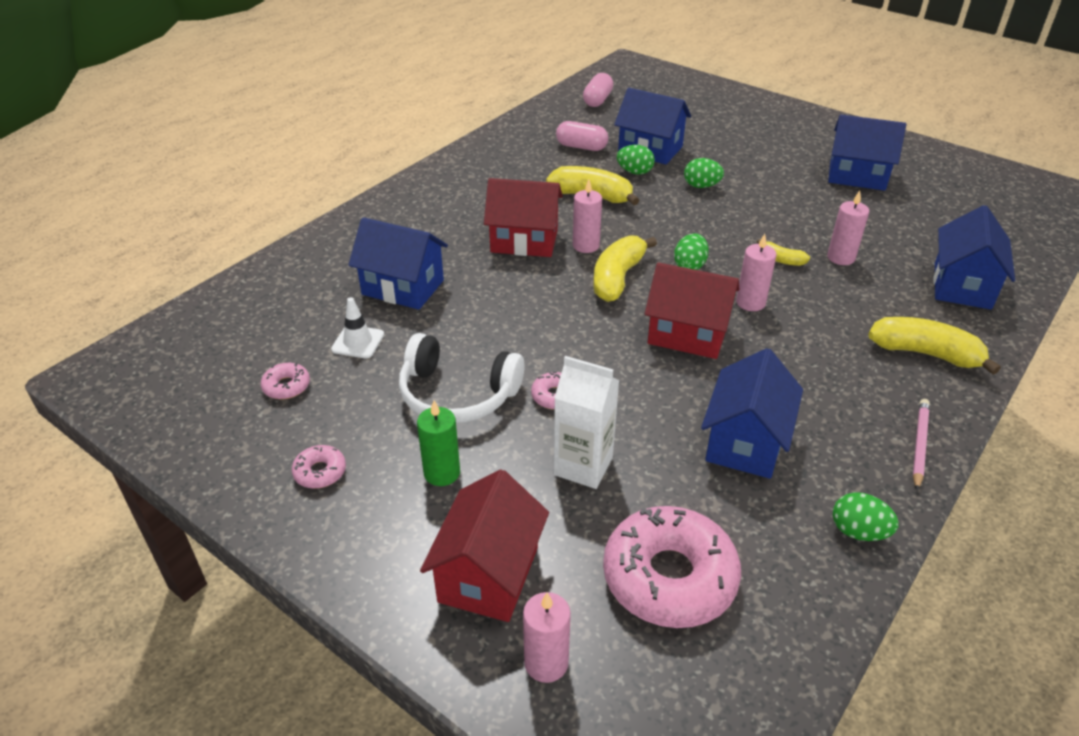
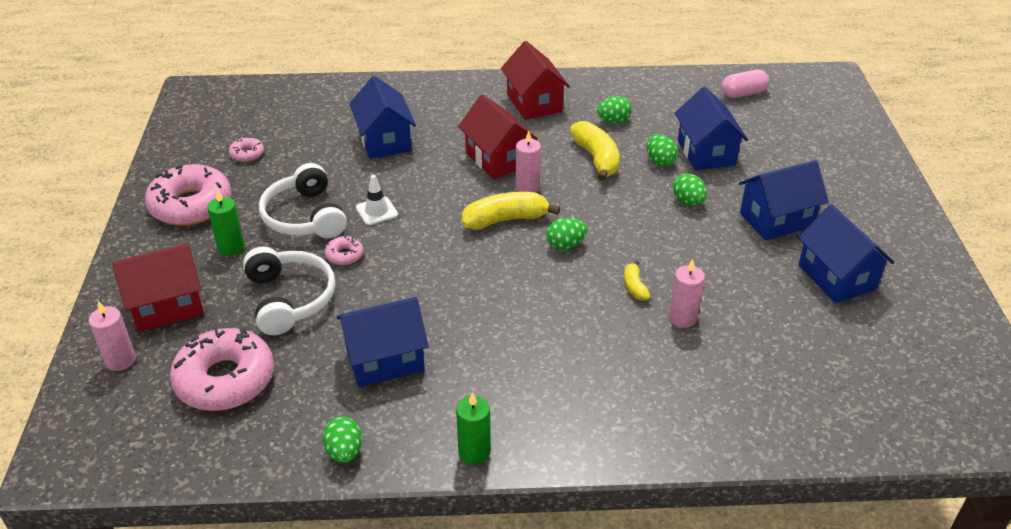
camera: 50 degrees right, 0 degrees up
pink donut [292,445,346,489] -> pink donut [145,164,231,226], size x2.28
white traffic cone [331,297,384,358] -> white traffic cone moved to [356,175,398,225]
white carton [554,356,620,489] -> white headphones [243,247,335,335]
pink capsule [556,121,608,151] -> none
red house [645,262,739,359] -> red house moved to [501,41,570,120]
pink candle [736,234,776,311] -> none
yellow banana [868,317,1001,375] -> none
pink pencil [913,399,930,490] -> green candle [456,392,491,464]
blue house [933,205,1015,310] -> blue house moved to [739,160,829,240]
none -> green egg [597,96,632,123]

